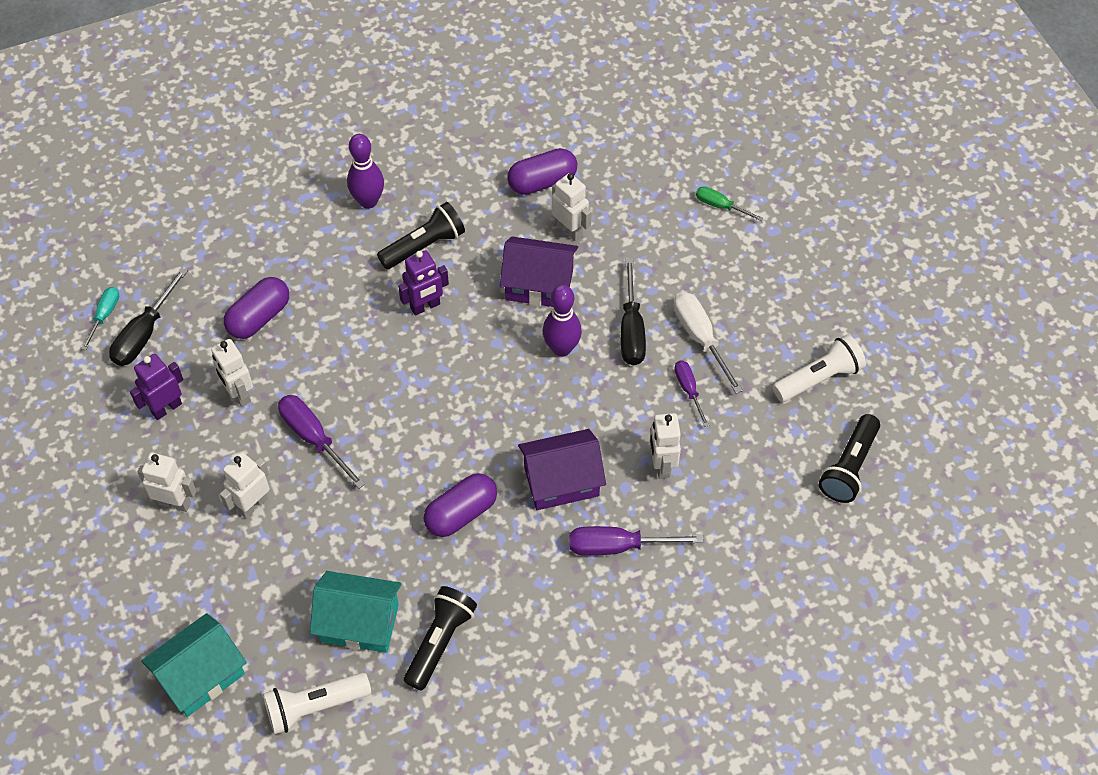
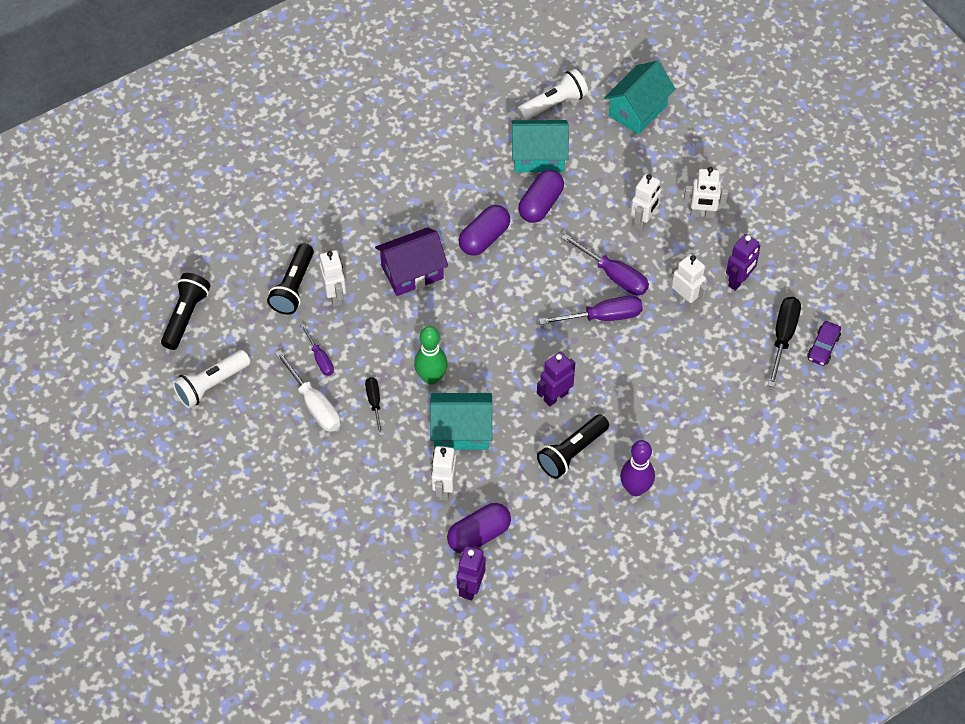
camera: 170 degrees right, 0 degrees up
turquoise screwdriver [81,287,119,351] -> purple car [807,321,841,366]
purple capsule [224,277,289,339] -> purple capsule moved to [518,170,564,223]
black flashlight [404,586,477,690] -> black flashlight moved to [267,243,314,315]
purple house [500,236,578,307] -> turquoise house [430,393,492,450]
purple bowling pin [543,285,582,357] -> green bowling pin [414,326,448,385]
white robot [552,173,592,241] -> white robot turned 60 degrees clockwise [431,446,457,500]
purple screwdriver [570,526,704,556] -> purple screwdriver moved to [539,295,643,325]
black screwdriver [621,258,646,365] -> black screwdriver [365,377,383,436], size x0.61
green screwdriver [696,186,763,221] -> none
none -> purple robot [457,546,486,600]

